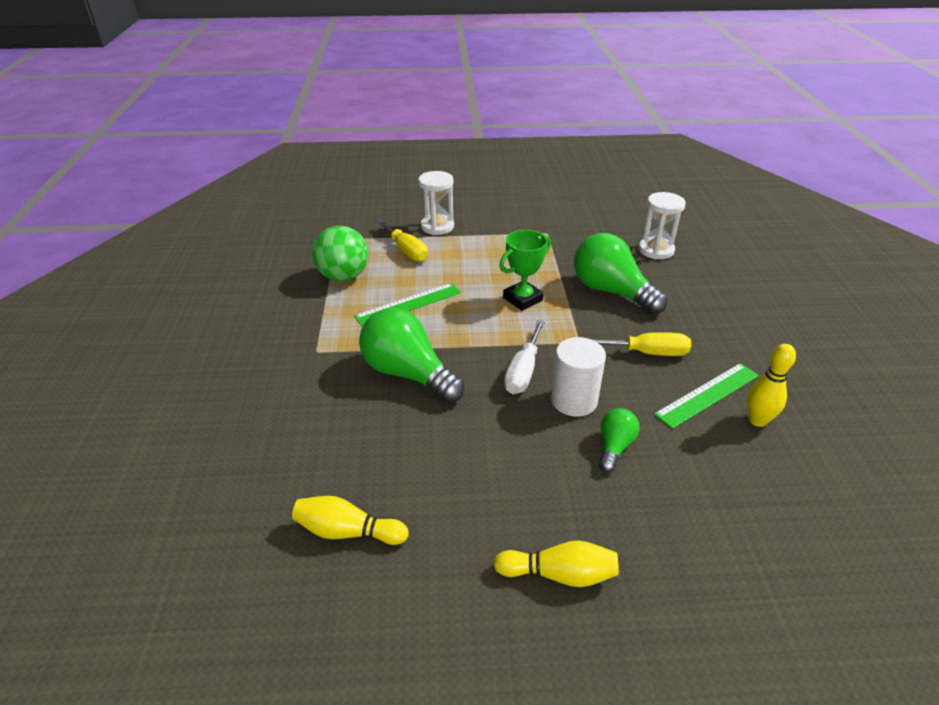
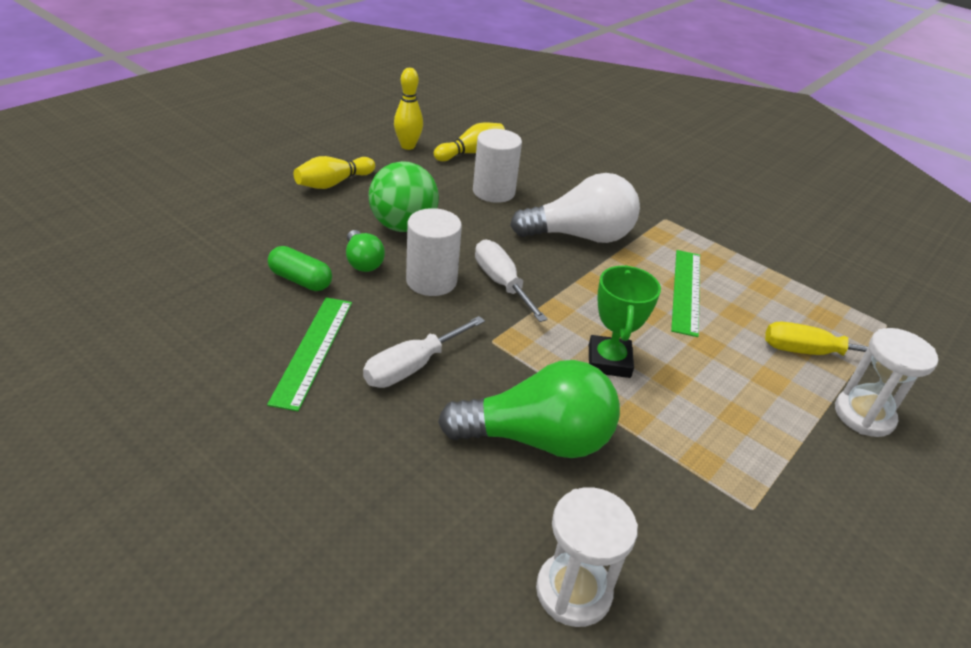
camera: 130 degrees right, 0 degrees up
green ball [312,226,369,281] -> green ball moved to [369,161,439,232]
green light bulb [359,308,464,403] -> white light bulb [510,173,640,243]
yellow screwdriver [591,332,691,356] -> white screwdriver [363,316,485,388]
yellow bowling pin [747,344,796,427] -> yellow bowling pin moved to [394,68,423,150]
none -> green capsule [268,246,332,291]
none -> white cylinder [473,129,522,203]

